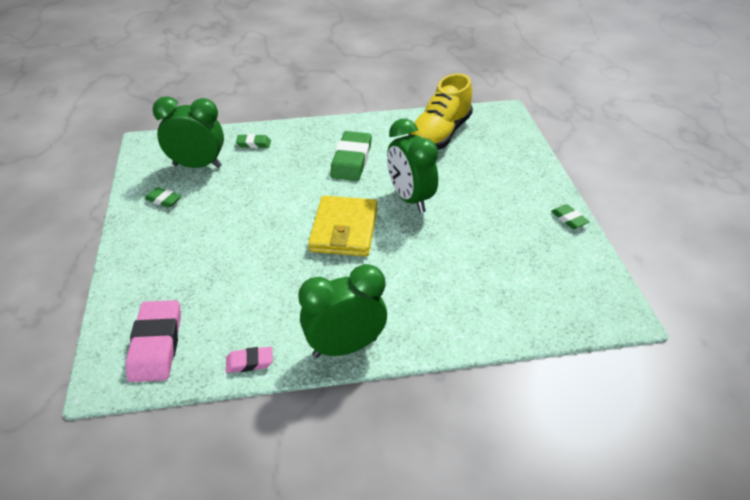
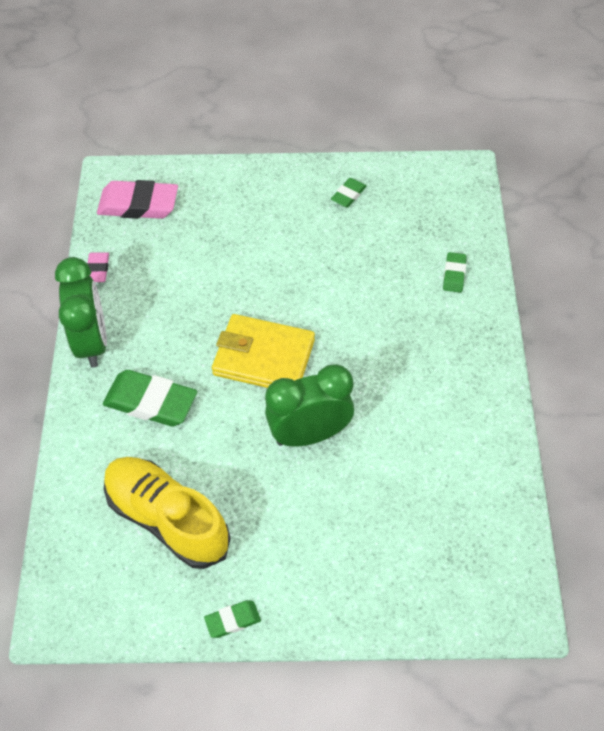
camera: 100 degrees right, 15 degrees up
green clock [152,96,224,168] -> none
green eraser [330,131,372,181] -> green eraser moved to [103,370,197,426]
yellow shoe [409,73,473,150] -> yellow shoe moved to [104,457,231,569]

